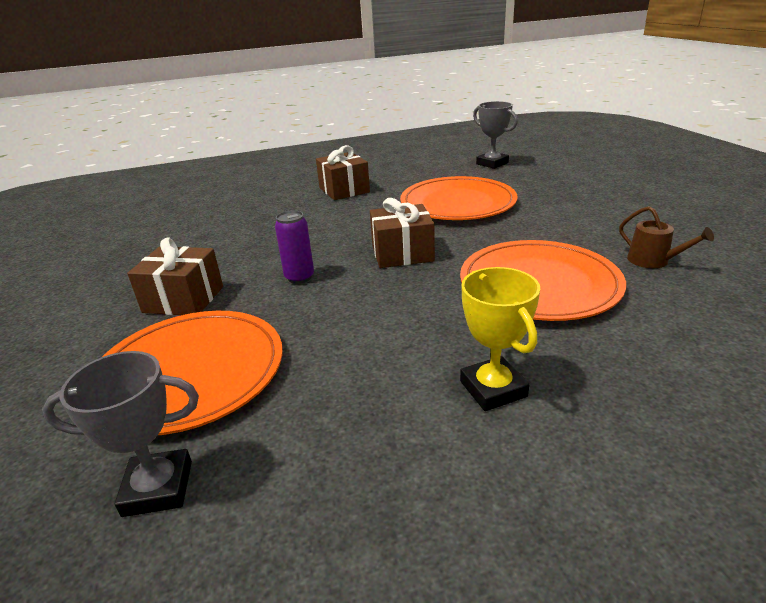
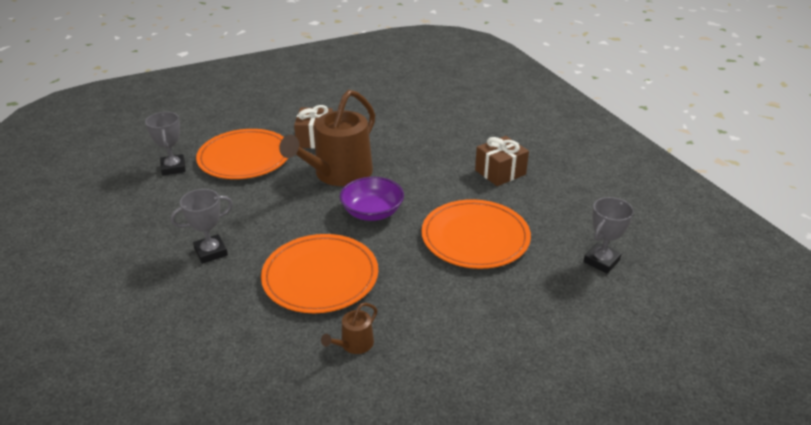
camera: 80 degrees right, 5 degrees up
purple can [275,210,314,284] -> brown watering can [279,90,375,186]
brown gift [370,198,435,268] -> purple bowl [340,177,404,221]
yellow trophy [460,267,540,411] -> grey trophy [170,189,233,264]

